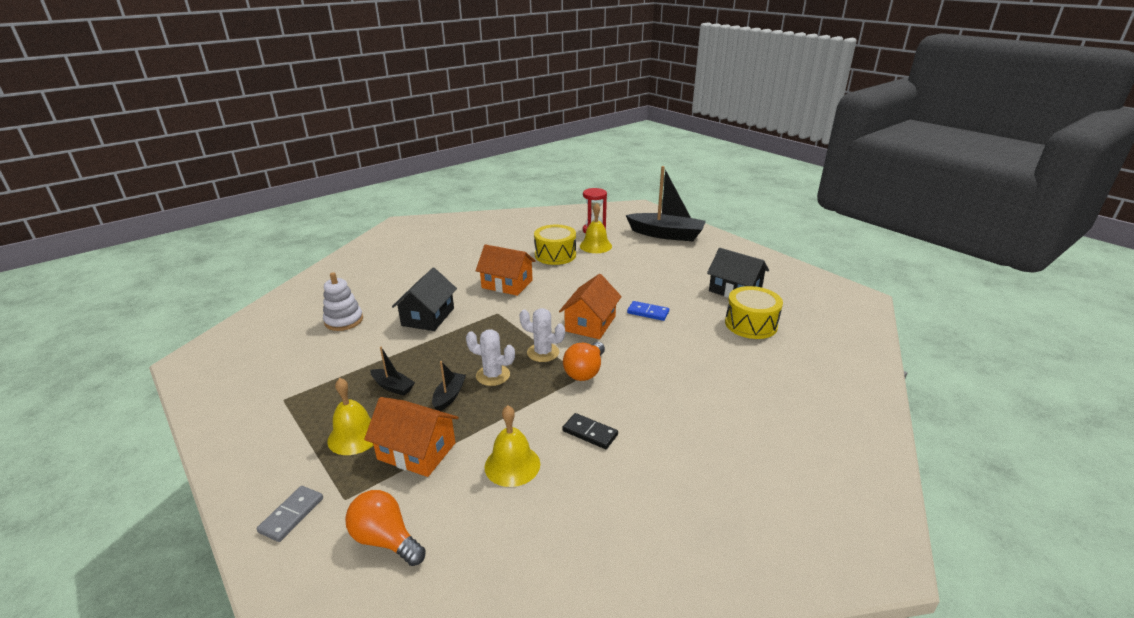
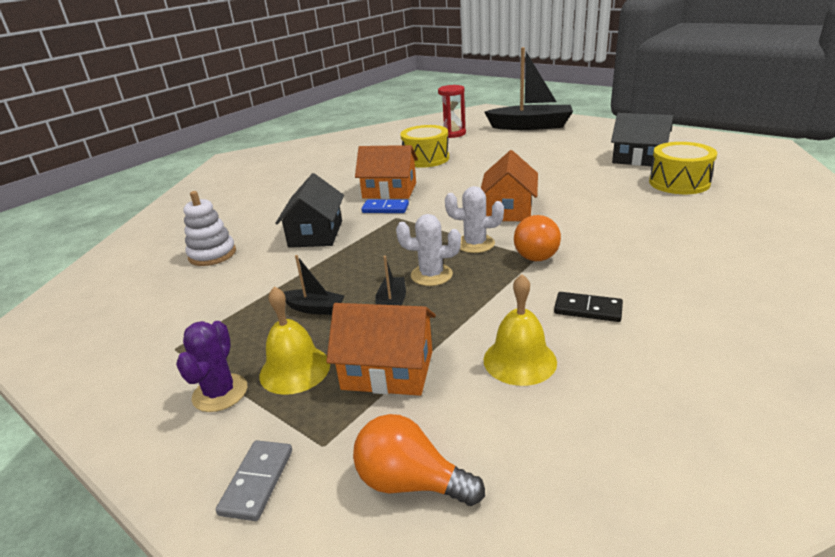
camera: 10 degrees left, 0 degrees up
yellow bell [580,203,612,253] -> none
blue domino [627,301,669,321] -> blue domino moved to [362,199,409,213]
none -> purple cactus [176,321,247,412]

